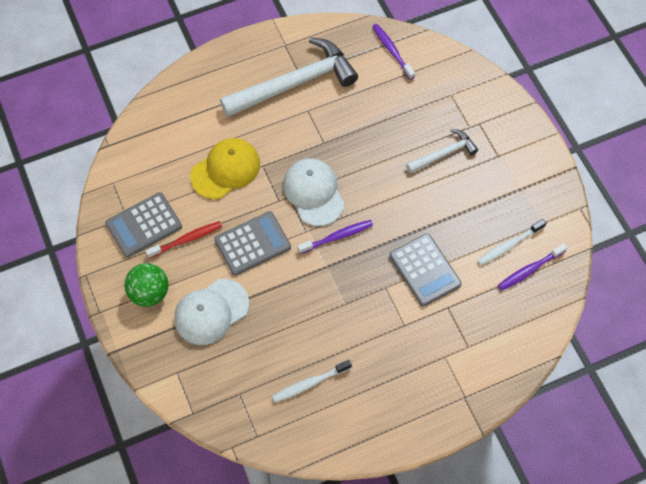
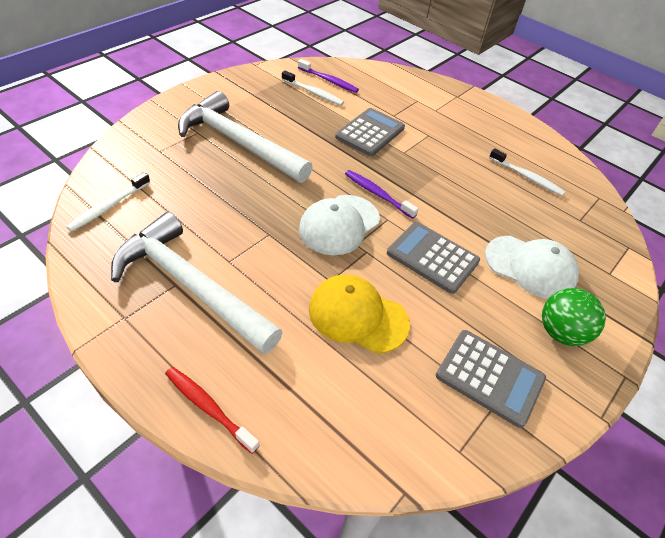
camera: 120 degrees left, 15 degrees down
red toothbrush [145,221,222,258] -> red toothbrush moved to [165,367,260,454]
purple toothbrush [372,24,415,80] -> white toothbrush [66,172,150,232]
white hammer [406,129,478,173] -> white hammer [178,91,313,183], size x1.93

